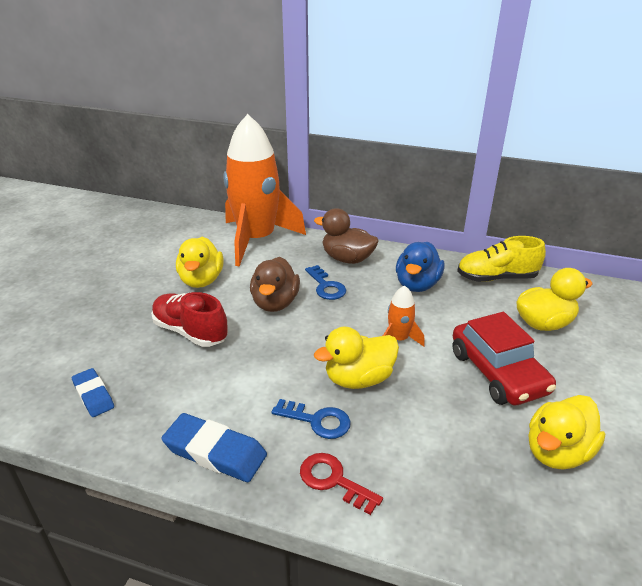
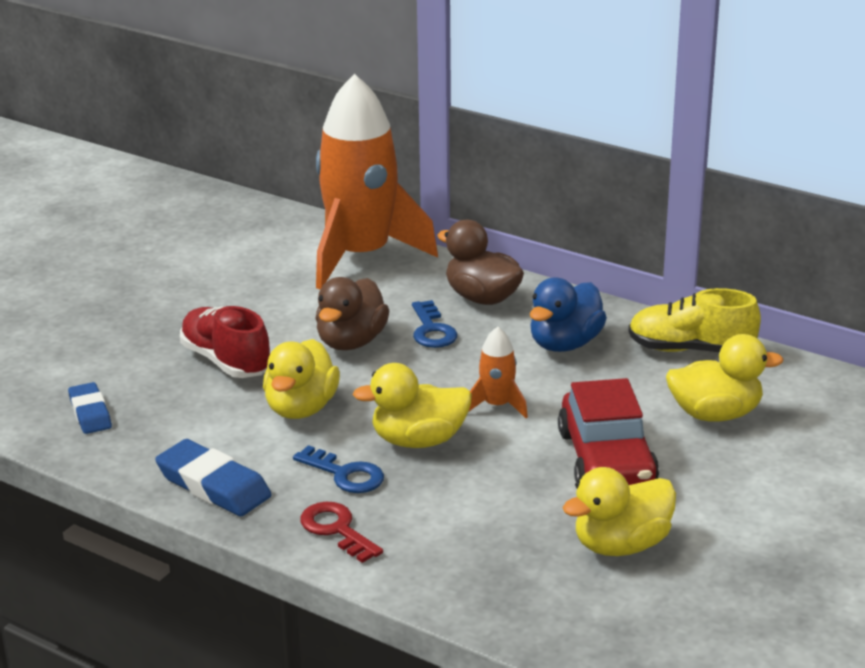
camera: 15 degrees right, 5 degrees down
yellow duck [176,237,224,288] -> yellow duck moved to [263,339,340,419]

